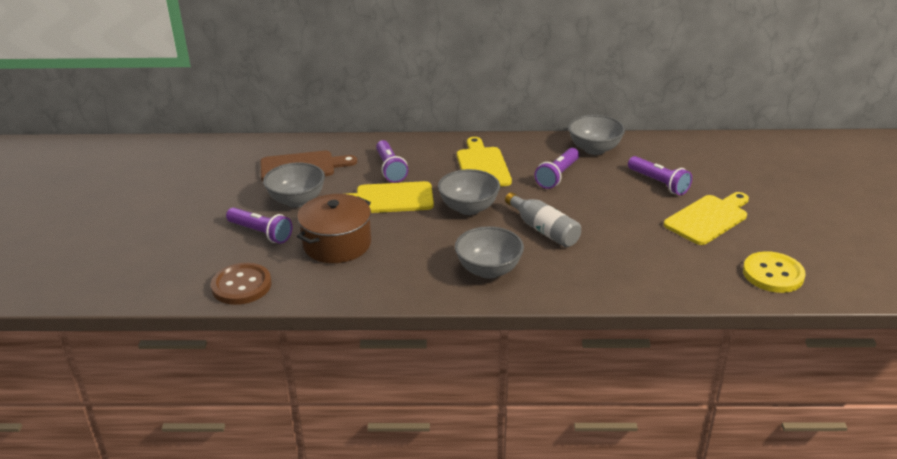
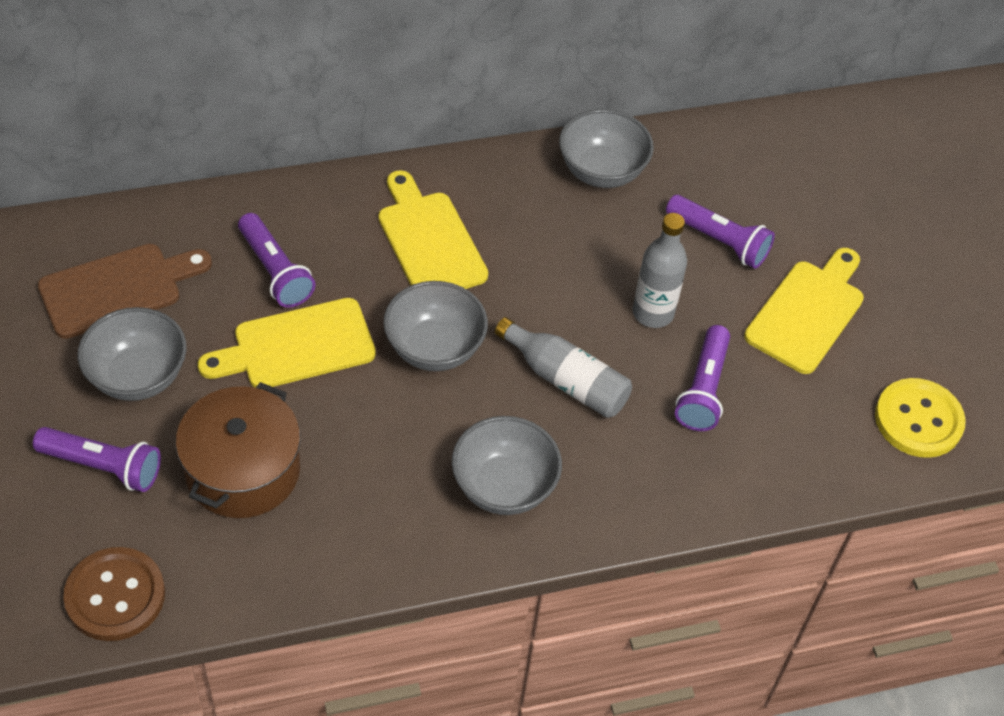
camera: 20 degrees left, 20 degrees up
purple flashlight [534,148,579,189] -> purple flashlight moved to [675,325,730,431]
none -> grey bottle [633,213,687,328]

